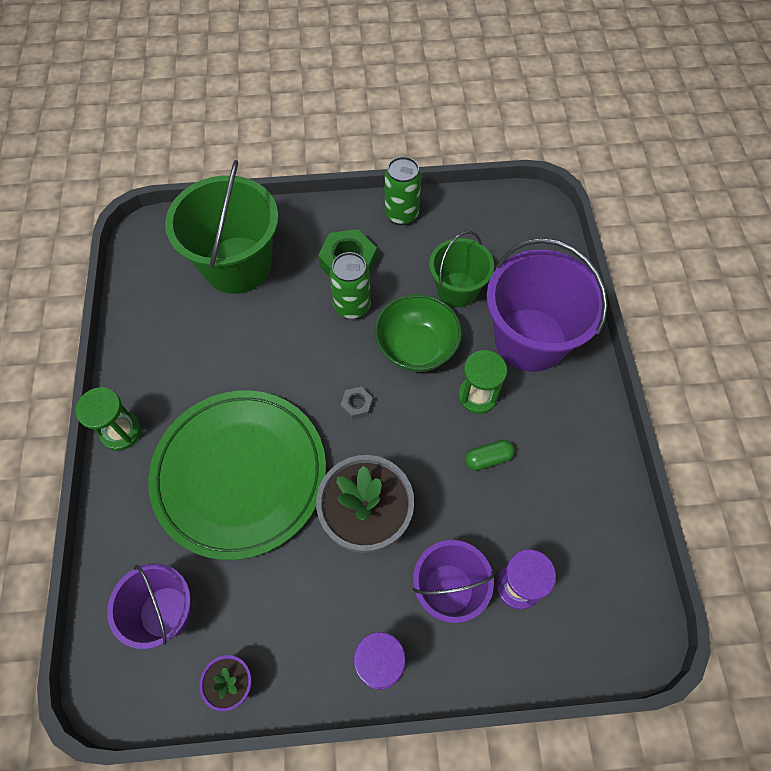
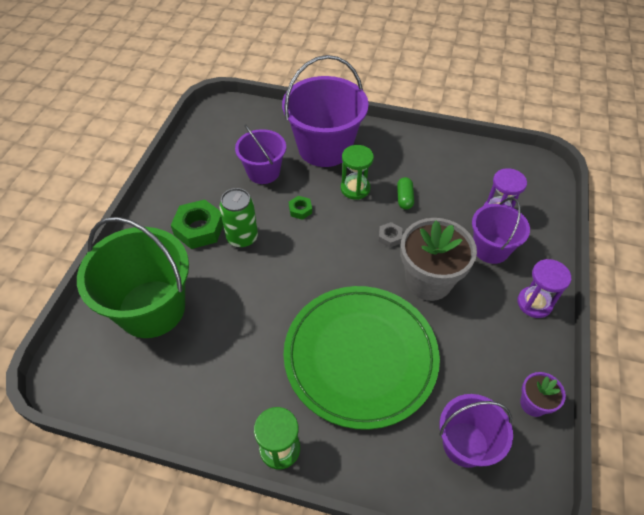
camera: 70 degrees left, 10 degrees down
grey nut [341,387,373,420] -> grey nut moved to [378,222,402,248]
green bowl [375,294,462,372] -> green nut [289,196,312,220]
green can [385,156,421,225] -> none
green bucket [429,231,494,307] -> purple bucket [235,124,286,184]

